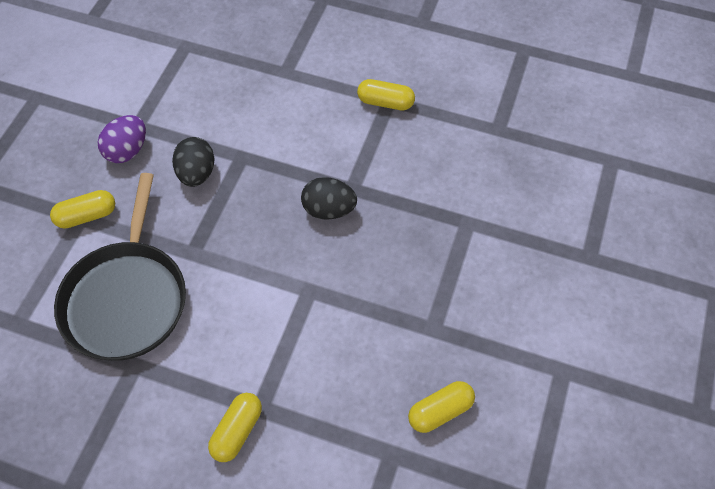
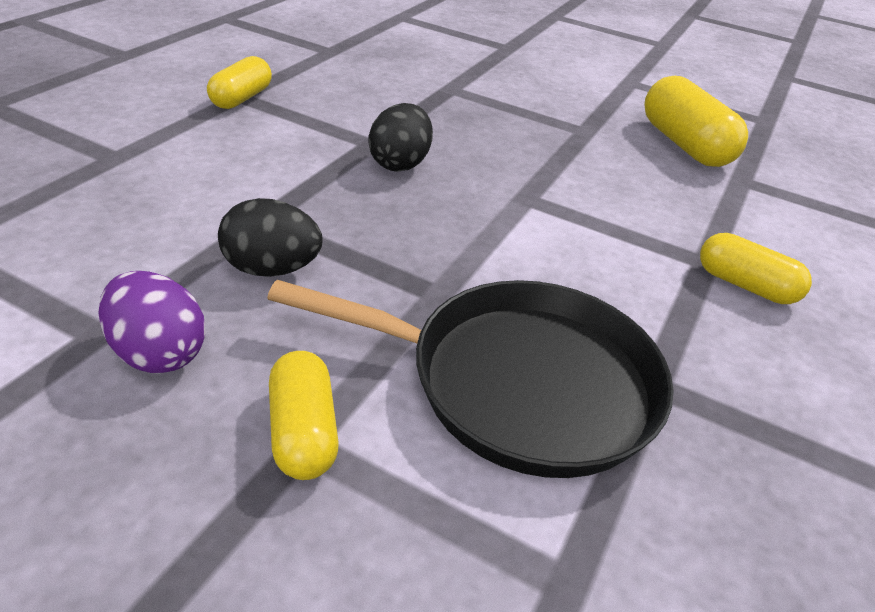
camera: 85 degrees left, 20 degrees down
yellow capsule [408,381,475,433] -> yellow capsule [644,76,748,167], size x1.59

